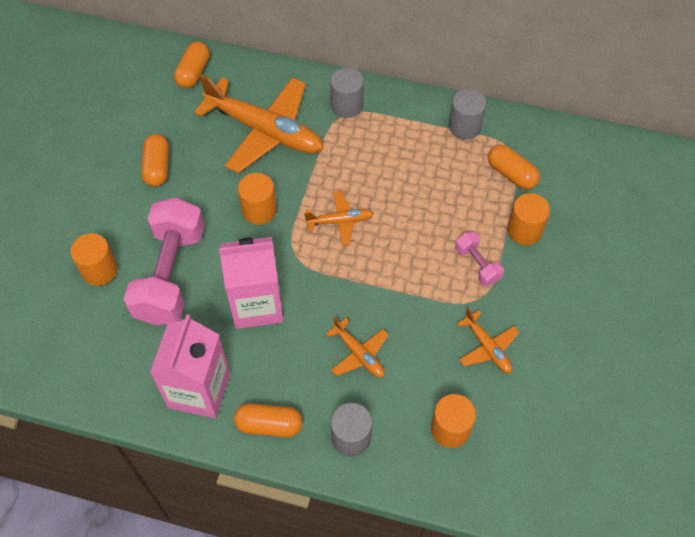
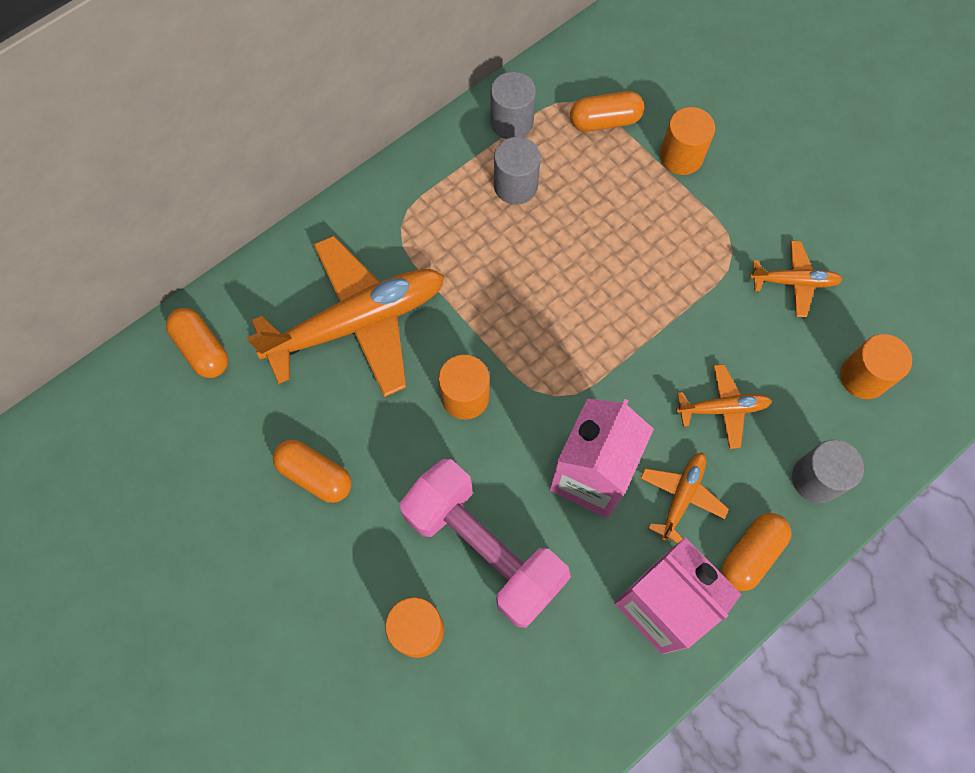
camera: 55 degrees left, 10 degrees up
orange plane [304,191,374,246] -> orange plane moved to [640,452,729,543]
grey cylinder [330,68,364,118] -> grey cylinder moved to [494,137,541,205]
pink dumbbell [455,231,504,286] -> none

